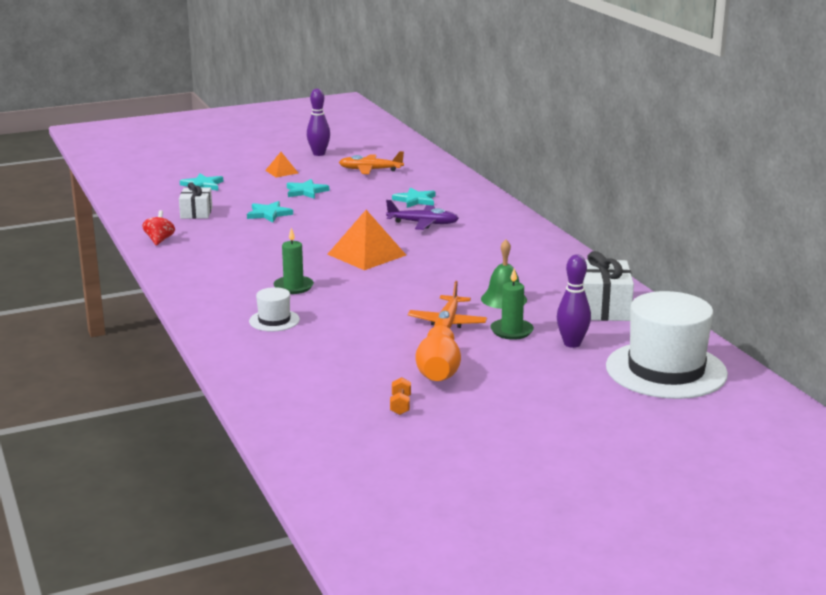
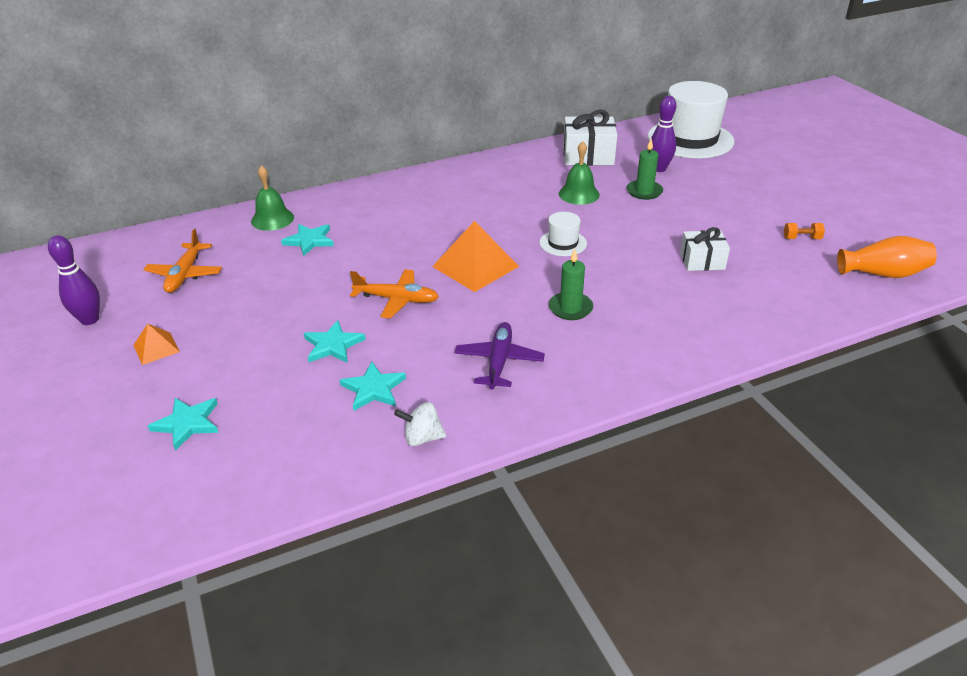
camera: 90 degrees left, 15 degrees up
red spinning top [142,210,175,245] -> white spinning top [394,402,446,446]
white gift [179,182,212,219] -> white gift moved to [680,227,730,271]
white hat [249,287,300,332] -> white hat moved to [540,212,587,256]
turquoise star [287,179,329,199] -> turquoise star moved to [339,362,406,411]
purple plane [386,200,459,230] -> purple plane moved to [455,322,545,390]
orange plane [408,281,487,329] -> orange plane moved to [350,269,439,318]
orange vase [415,325,461,381] -> orange vase moved to [837,236,937,278]
none -> green bell [251,165,294,231]

